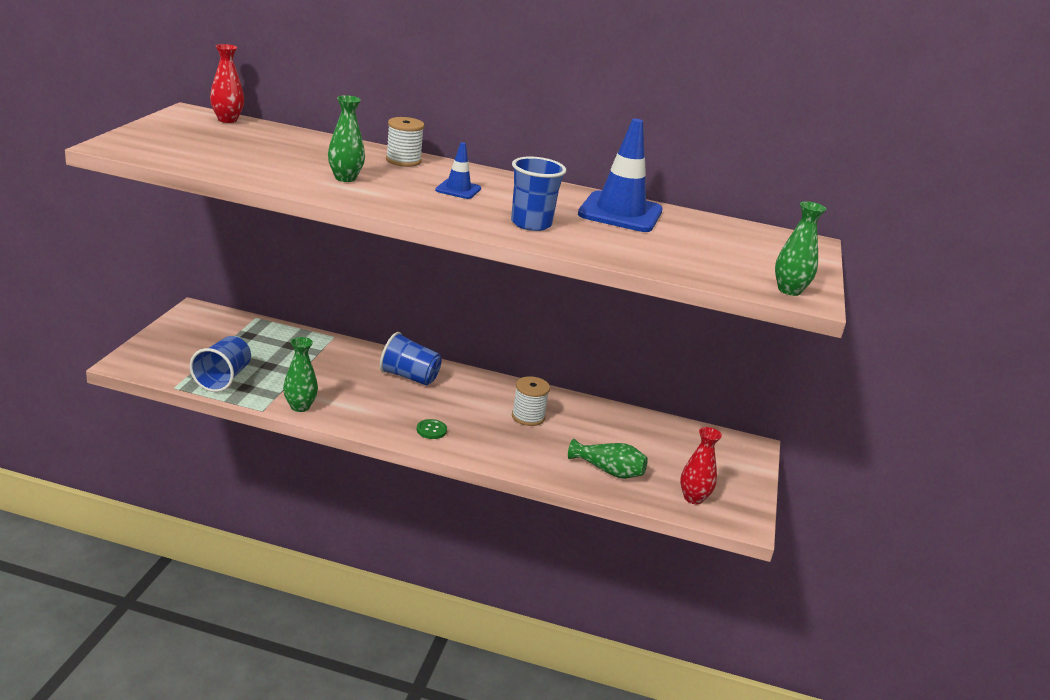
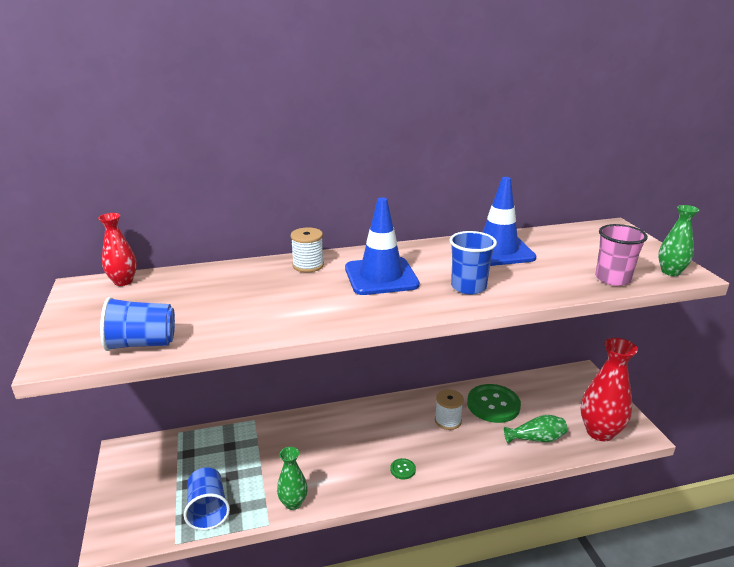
camera: 25 degrees left, 0 degrees up
green vase [328,95,365,182] -> none
blue cup [380,332,442,386] -> blue cup moved to [100,297,175,351]
blue traffic cone [435,142,481,199] -> blue traffic cone [345,197,420,295], size x1.97
red vase [680,427,722,504] -> red vase [580,338,638,441], size x1.78
none -> green button [467,384,521,423]
none -> pink cup [595,224,648,286]

